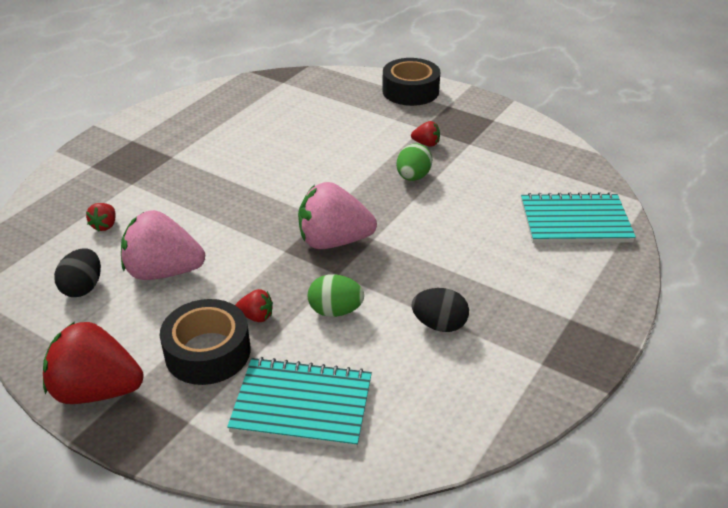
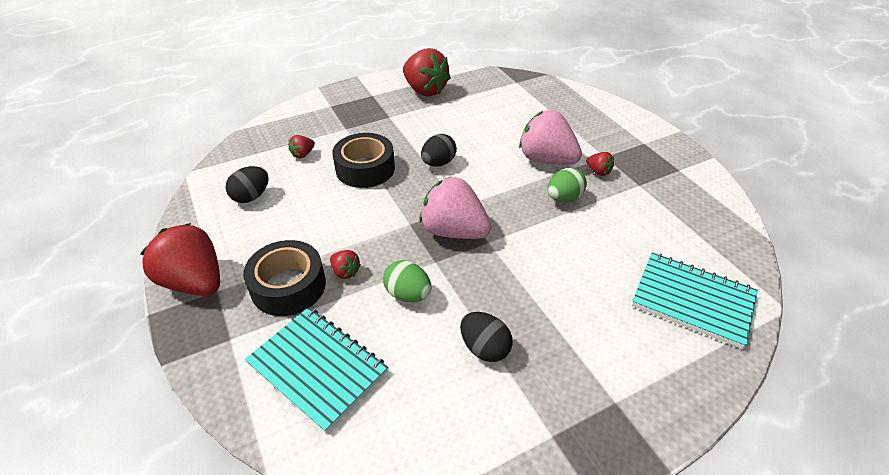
camera: 30 degrees right, 5 degrees up
pink strawberry [121,210,205,280] -> pink strawberry moved to [519,110,582,165]
black tape [382,58,440,106] -> black tape moved to [332,133,395,188]
none -> red strawberry [403,48,451,96]
none -> black egg [421,134,457,167]

